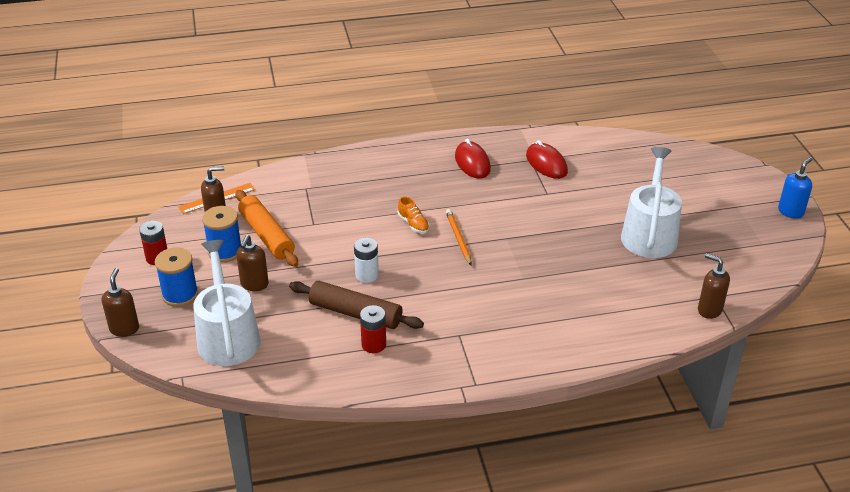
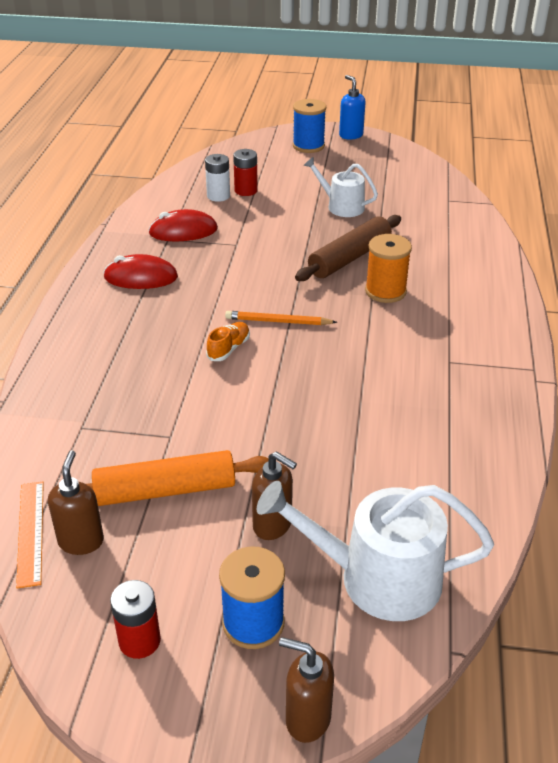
camera: 70 degrees left, 0 degrees up
blue spool [202,206,241,262] -> blue spool moved to [293,99,326,153]
brown rolling pin [289,281,424,329] -> brown rolling pin moved to [295,215,401,281]
white battery [354,238,379,283] -> white battery moved to [205,154,230,202]
red battery [360,305,386,353] -> red battery moved to [233,149,258,196]
orange shoe [398,196,430,233] -> orange shoe turned 45 degrees counterclockwise [206,322,250,361]
white watering can [621,147,682,258] -> white watering can [303,157,378,217], size x0.60
brown soap dispenser [698,253,730,319] -> none
none -> orange spool [365,234,412,303]

